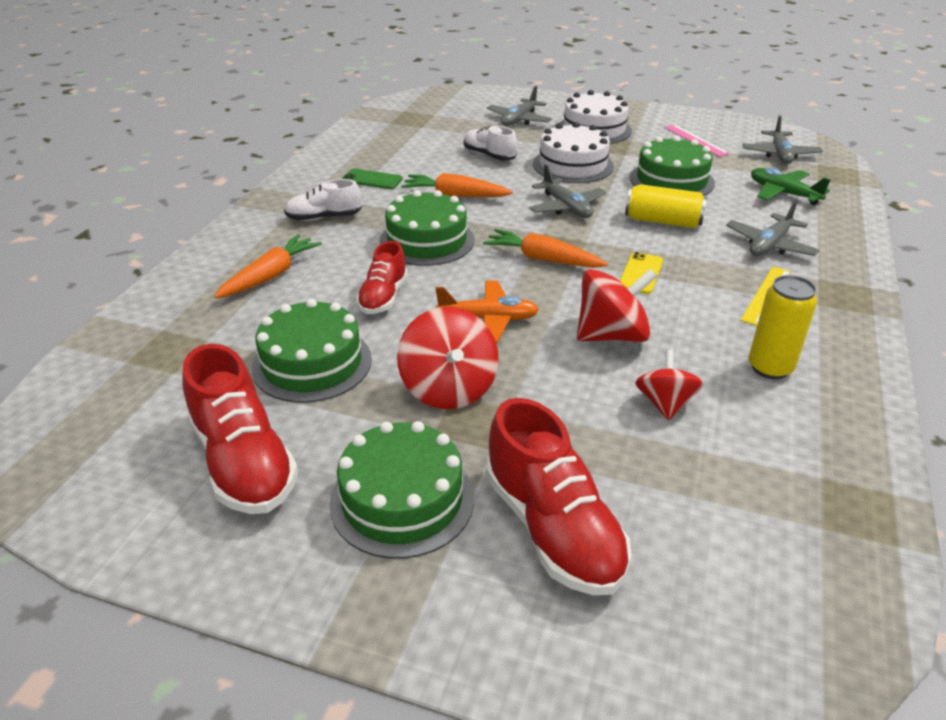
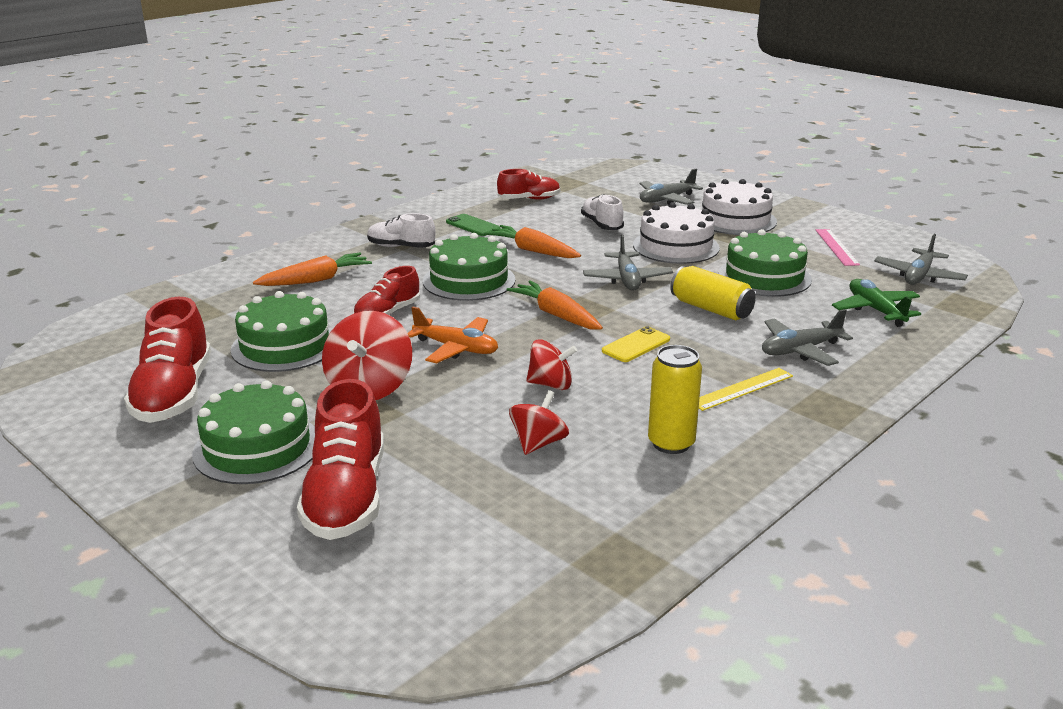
camera: 25 degrees right, 10 degrees down
red spinning top [577,268,657,342] -> red spinning top [526,339,577,390], size x0.64
none -> red shoe [497,169,560,200]

